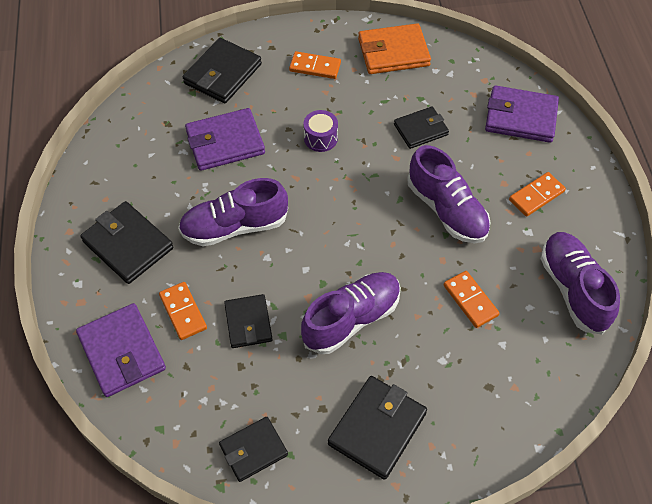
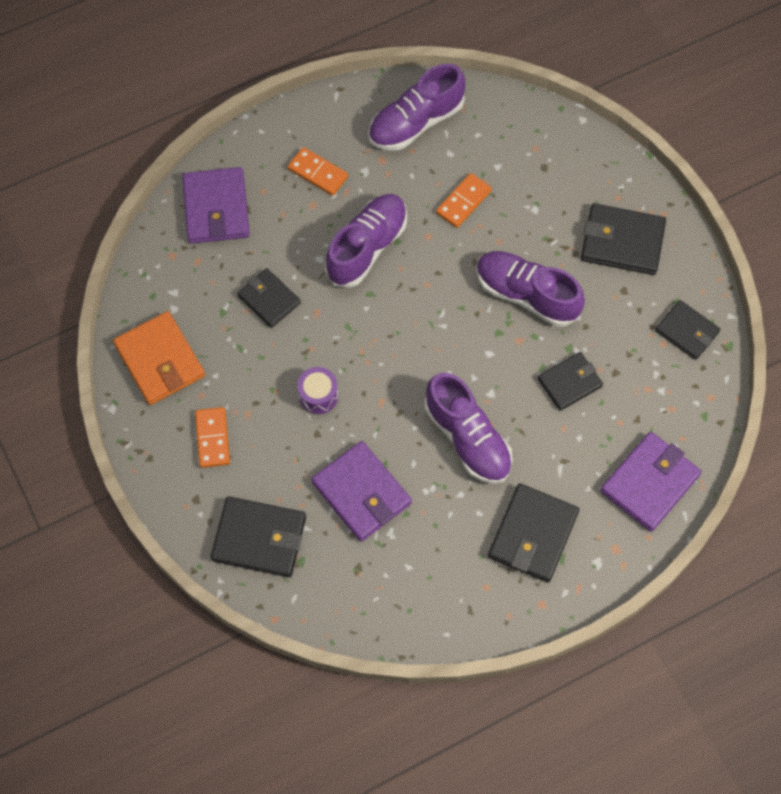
camera: 110 degrees left, 10 degrees up
orange domino [159,282,207,340] -> none

